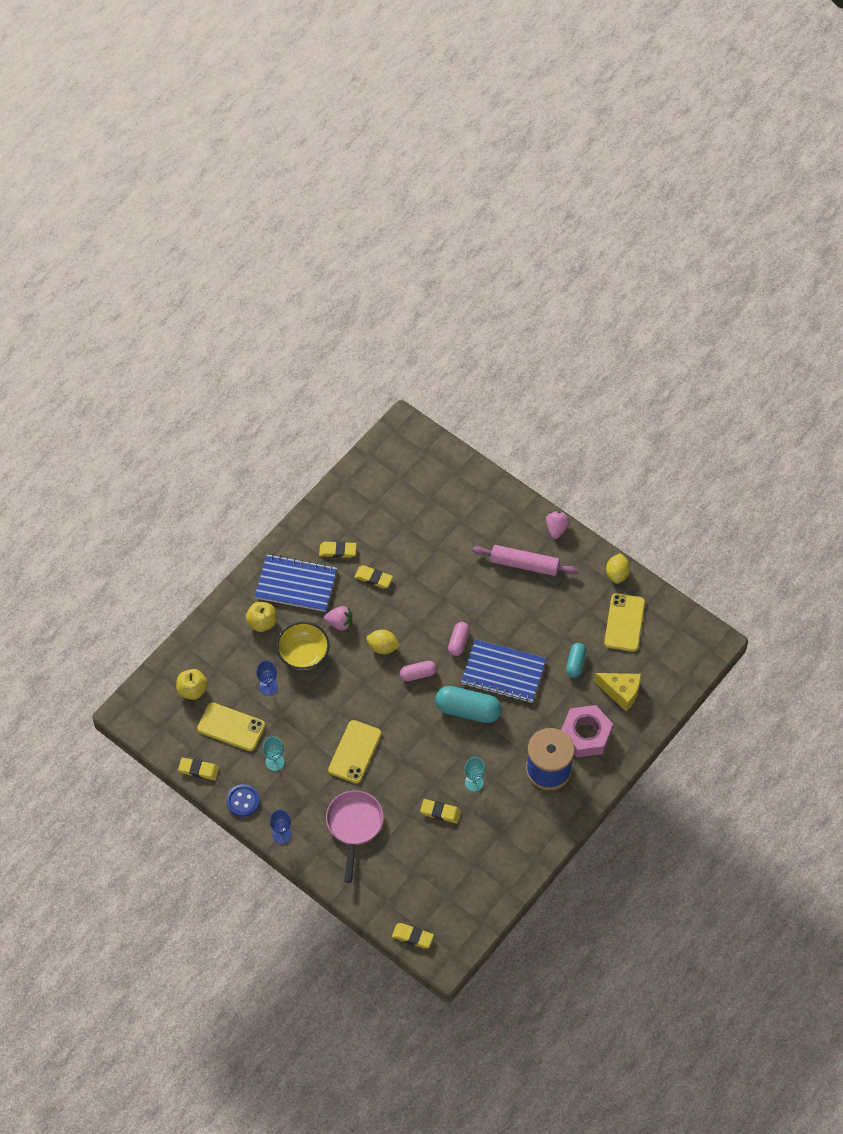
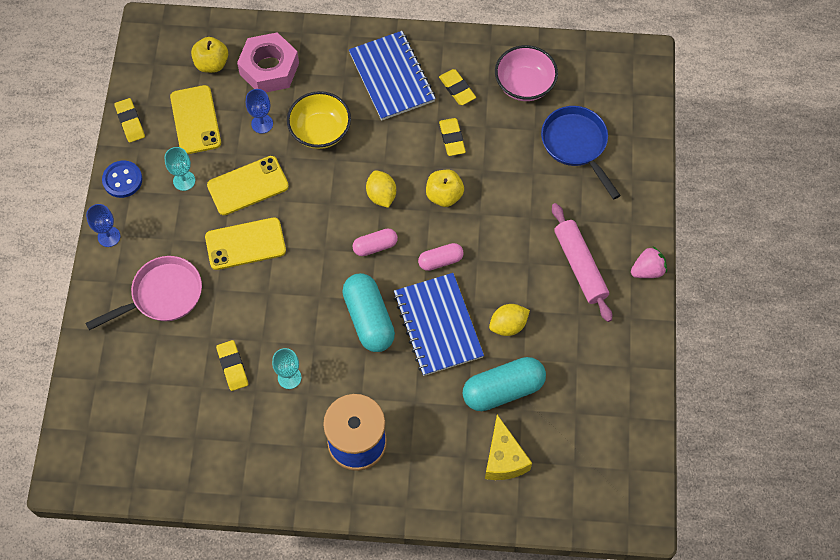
camera: 55 degrees right, 5 degrees up
yellow apple [246,602,277,632] -> yellow apple moved to [426,170,464,207]
pink strawberry [324,606,352,631] -> none
yellow eraser [392,923,434,948] -> none
pink capsule [400,661,437,681] -> pink capsule turned 60 degrees counterclockwise [352,229,398,256]
pink nut [561,705,613,757] -> pink nut moved to [237,32,299,92]
turquoise capsule [566,643,586,677] -> turquoise capsule [463,357,546,411], size x1.78
yellow phone [604,593,645,652] -> yellow phone moved to [207,156,289,215]
yellow lemon [606,553,630,584] -> yellow lemon moved to [489,304,530,336]
none -> pink bowl [495,45,558,101]
none -> blue pan [541,106,621,199]

